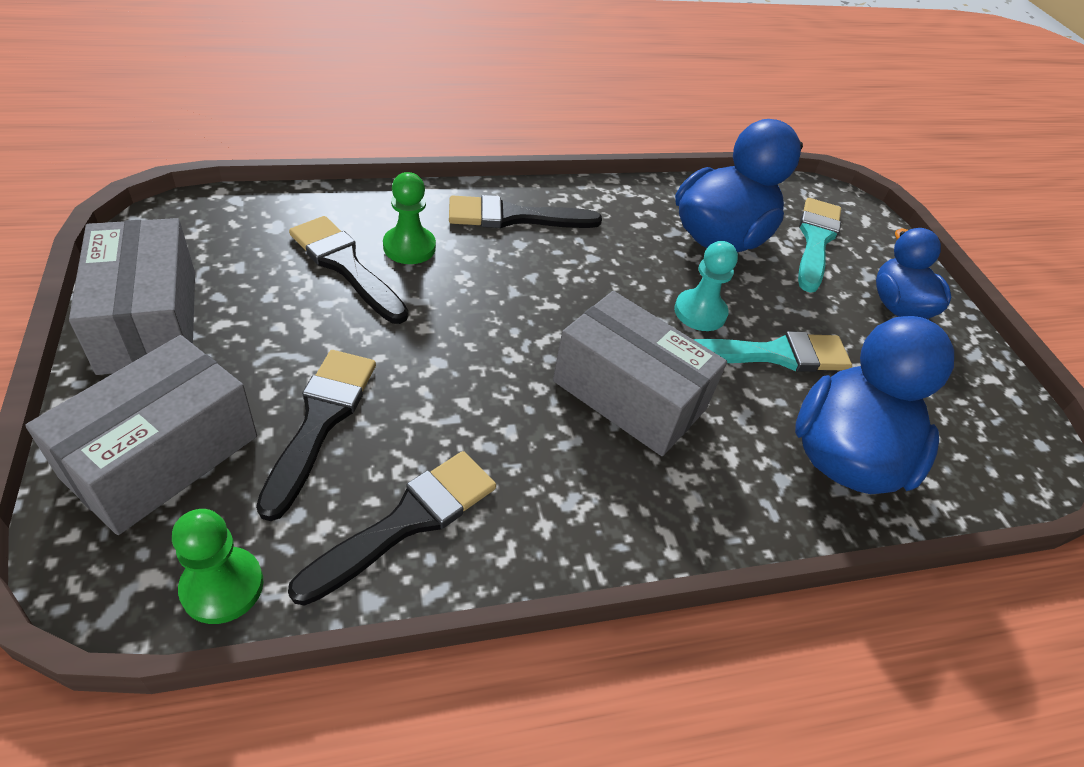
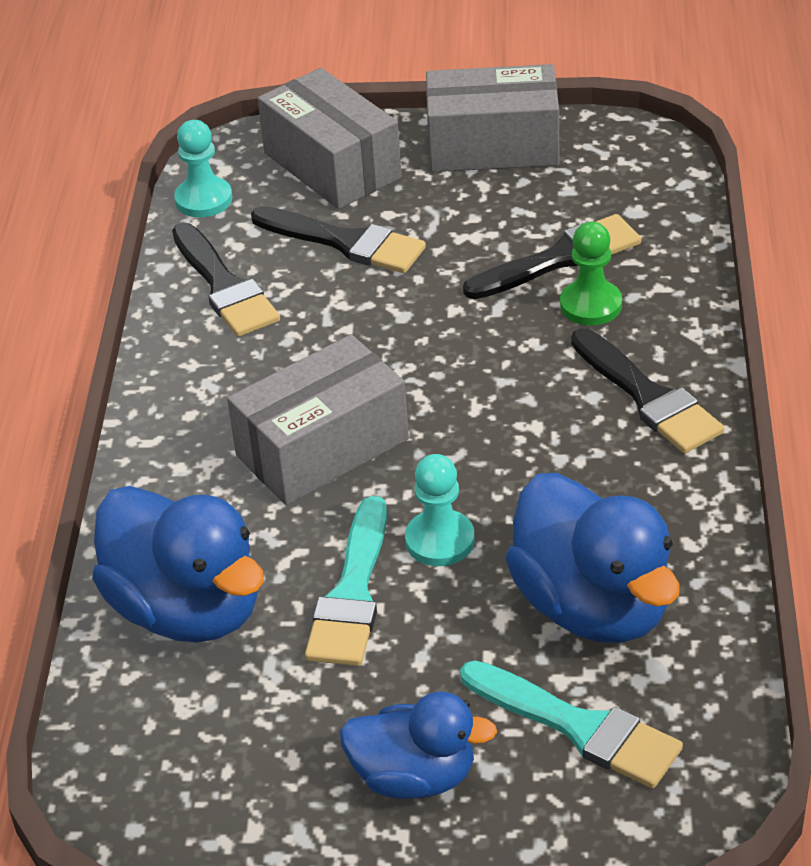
camera: 115 degrees right, 5 degrees down
green pawn [172,509,263,624] -> turquoise pawn [174,120,232,217]
black brush [449,195,602,228] -> black brush turned 135 degrees clockwise [571,328,724,453]

